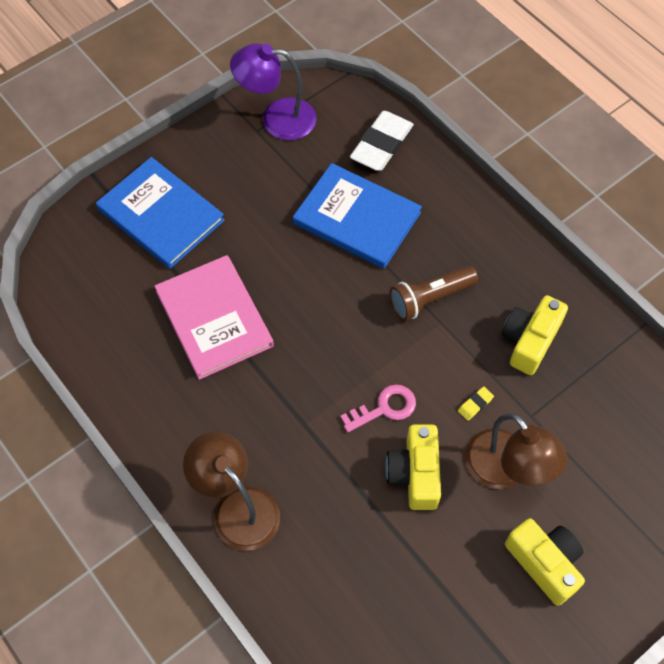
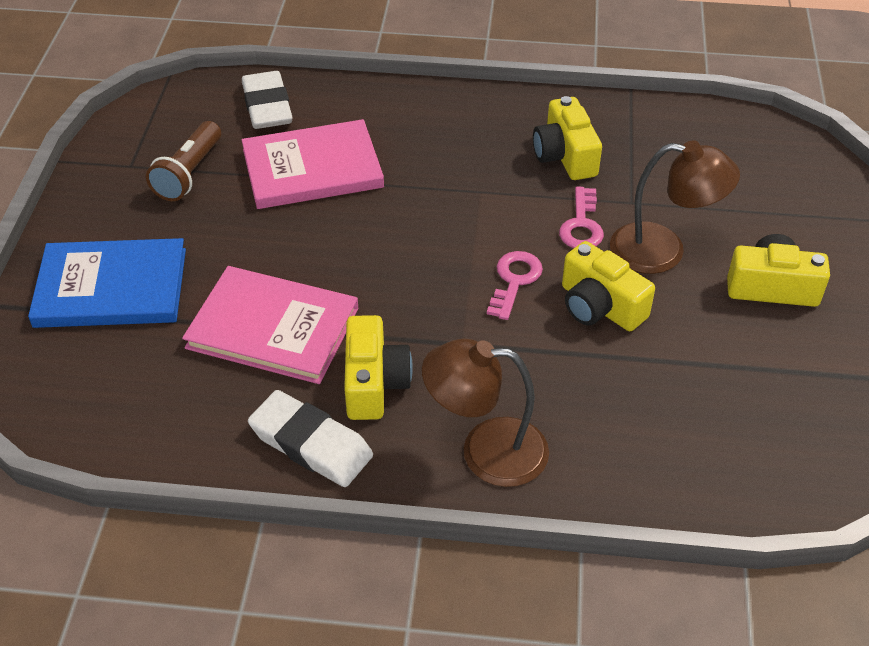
camera: 45 degrees left, 15 degrees down
purple lamp [230,43,316,140] -> none
blue book [293,163,422,269] -> pink book [242,119,384,209]
brown flashlight [389,266,478,321] -> brown flashlight moved to [146,121,221,201]
yellow eraser [458,387,494,421] -> pink key [559,187,604,248]
none -> white eraser [248,390,373,487]
none -> yellow camera [344,315,413,420]

